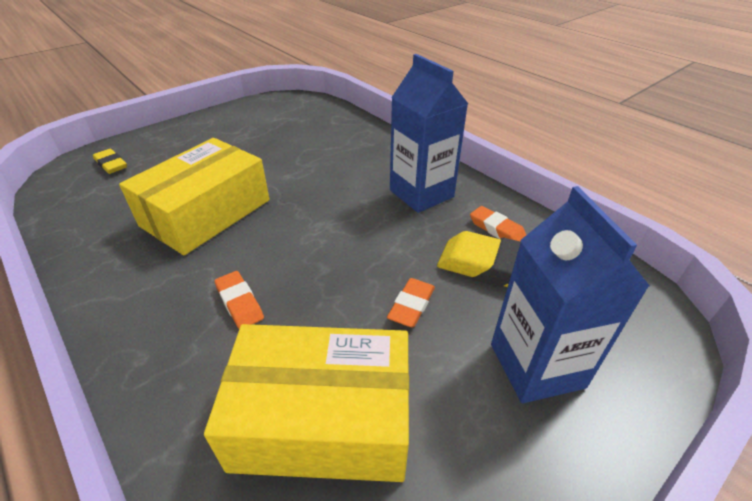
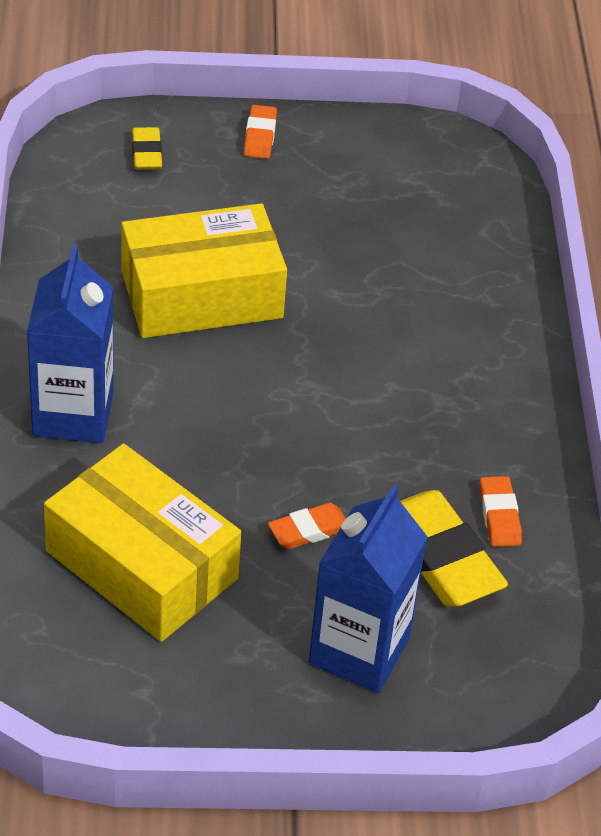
camera: 35 degrees right, 5 degrees up
orange eraser [214,271,264,329] -> orange eraser moved to [244,105,277,159]
blue carton [390,54,468,213] -> blue carton moved to [27,246,113,443]

